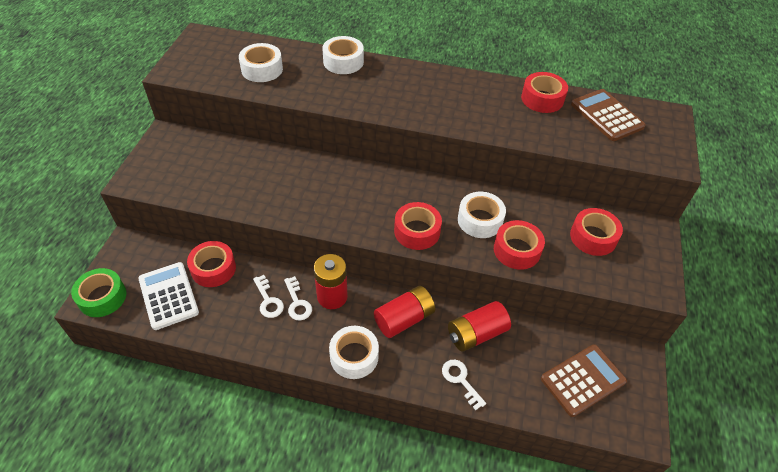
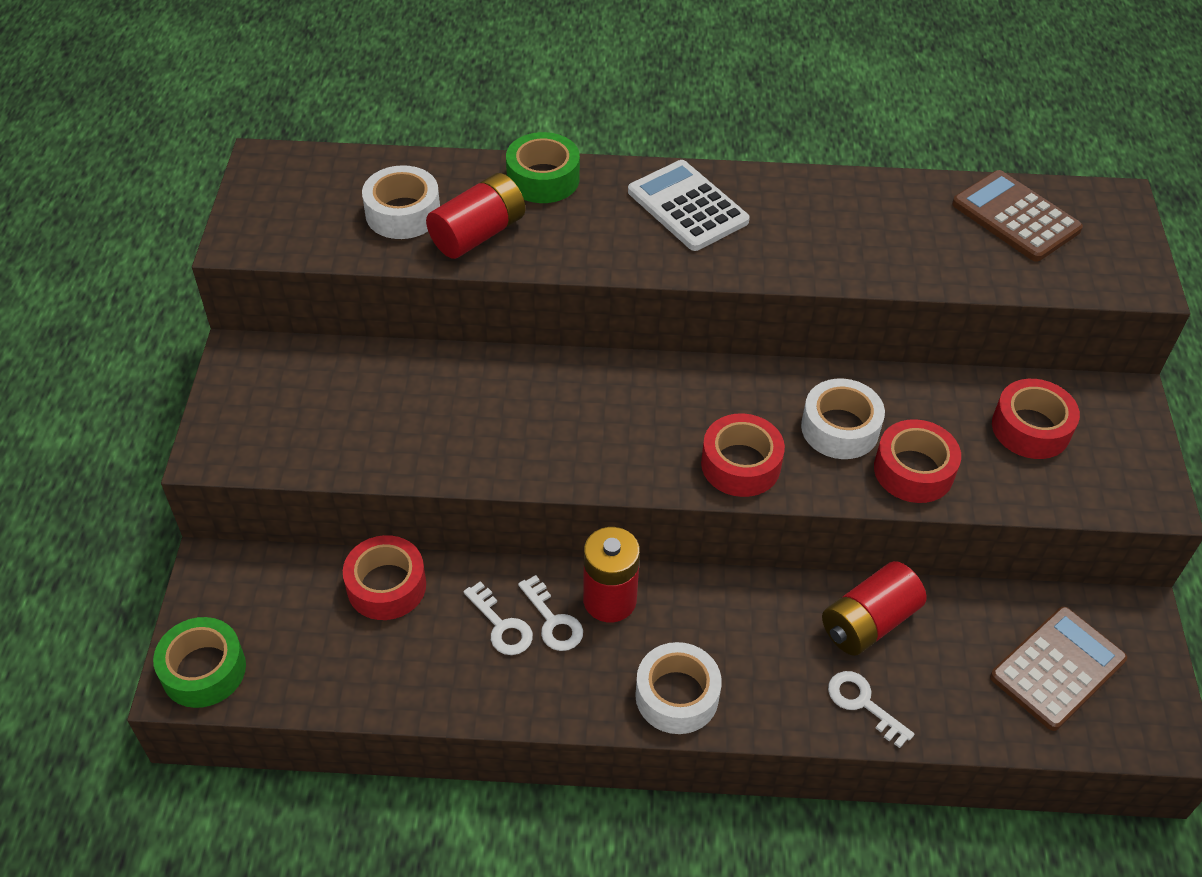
camera: 10 degrees left, 0 degrees up
white calculator [138,262,199,330] -> white calculator moved to [628,160,750,251]
white tape [322,36,364,74] -> green tape [506,132,580,203]
red battery [374,286,435,338] -> red battery moved to [426,173,525,259]
red tape [521,72,568,113] -> none

